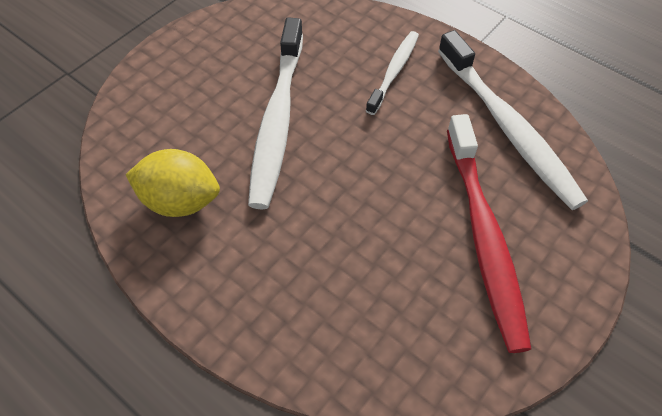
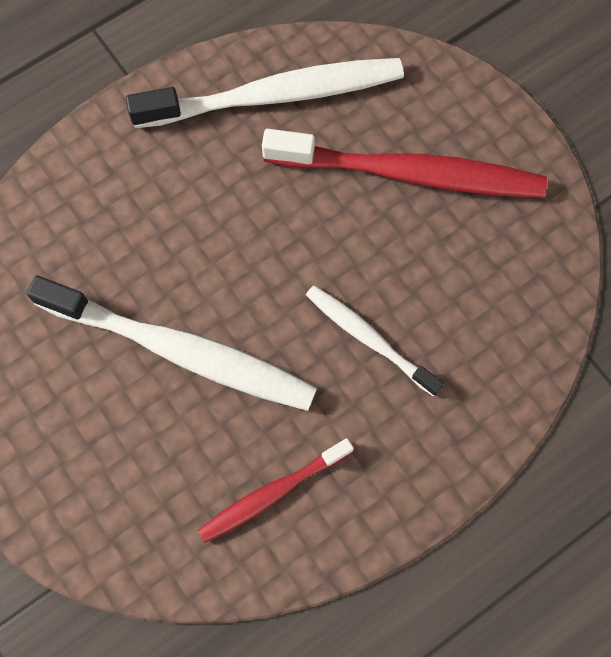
camera: 75 degrees left, 15 degrees up
yellow lemon [126,149,220,217] -> red toothbrush [198,438,354,543]
white toothbrush [366,31,419,115] -> white toothbrush moved to [306,285,444,397]

